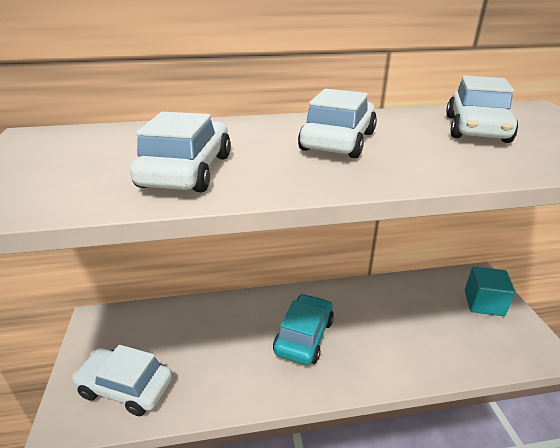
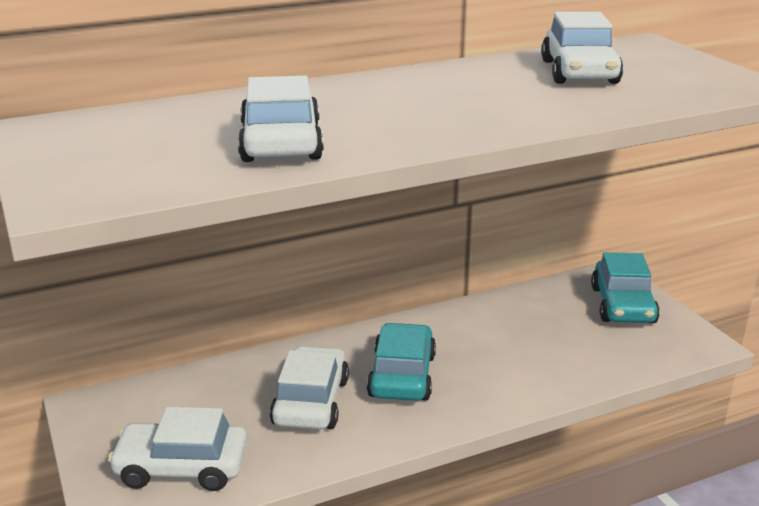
camera: 15 degrees left, 5 degrees down
white car [298,89,377,158] -> white car moved to [270,346,349,429]
turquoise cube [465,267,515,316] -> turquoise car [591,252,660,323]

